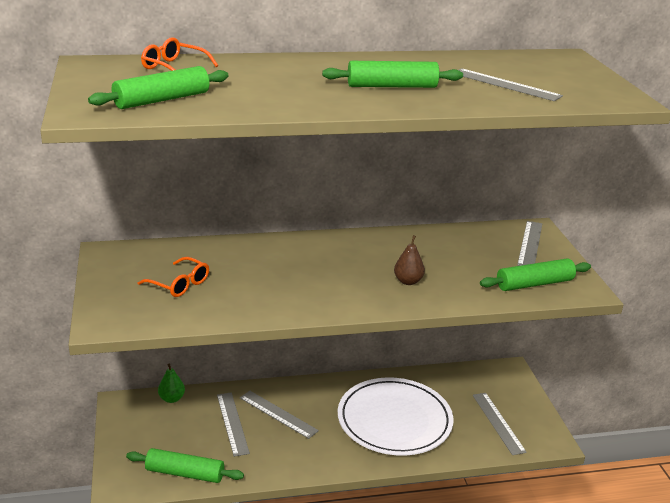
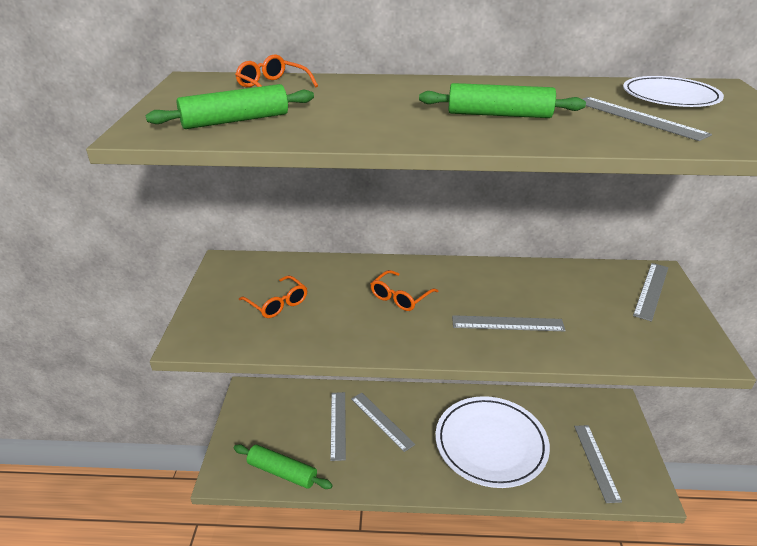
camera: 15 degrees right, 5 degrees up
green pear [158,364,185,403] -> none
brown pear [394,235,425,285] -> grey ruler [452,315,566,331]
green rolling pin [480,258,591,291] -> none
none -> orange glasses [371,270,438,311]
none -> white plate [623,76,724,107]

